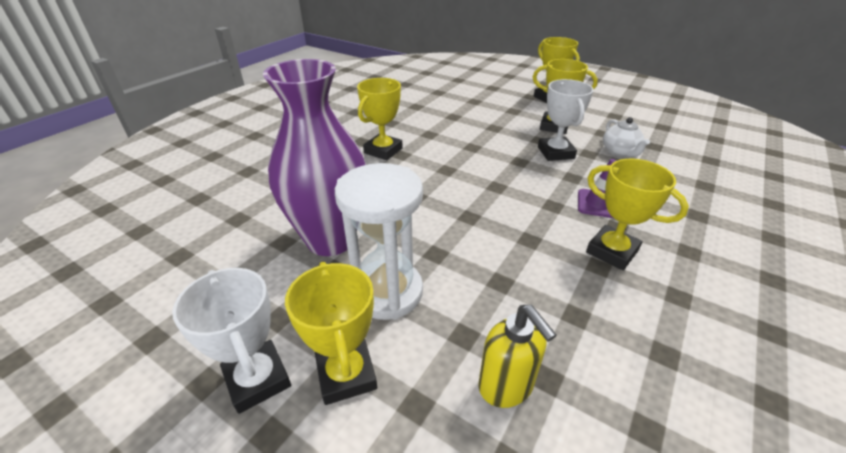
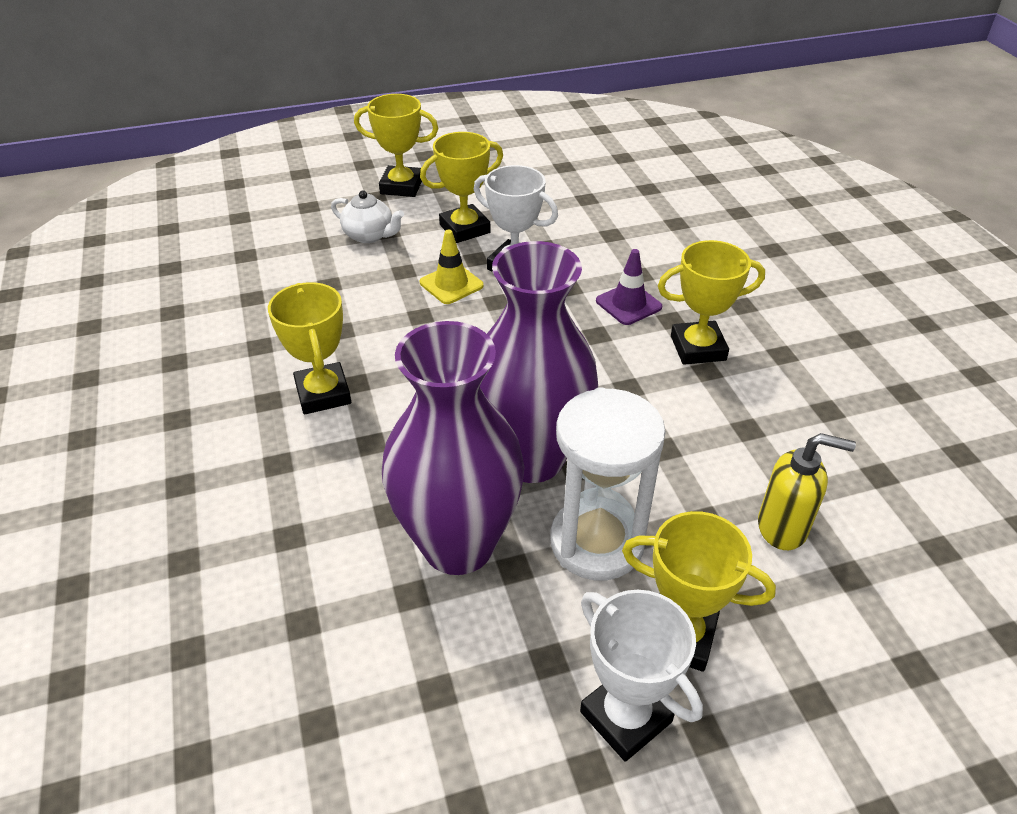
camera: 50 degrees left, 5 degrees up
white trophy [172,268,291,414] -> white trophy turned 45 degrees clockwise [580,590,703,762]
white teapot [603,117,650,157] -> white teapot moved to [331,190,404,243]
none -> yellow traffic cone [420,230,484,304]
none -> purple vase [480,241,598,483]

